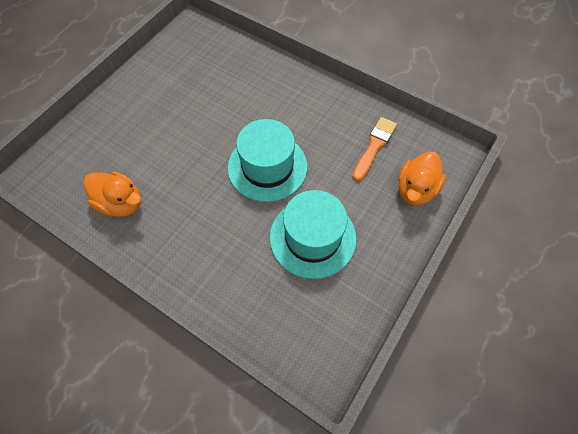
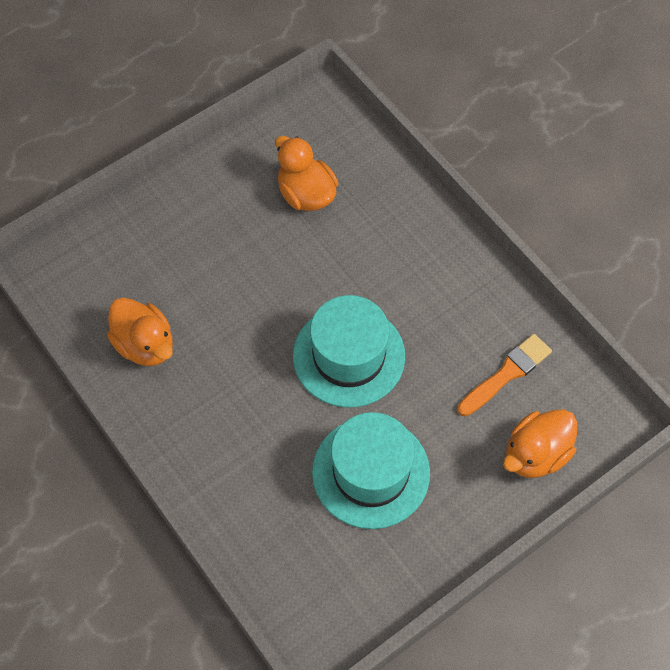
camera: 20 degrees right, 0 degrees up
none -> orange duck [275,136,338,211]

